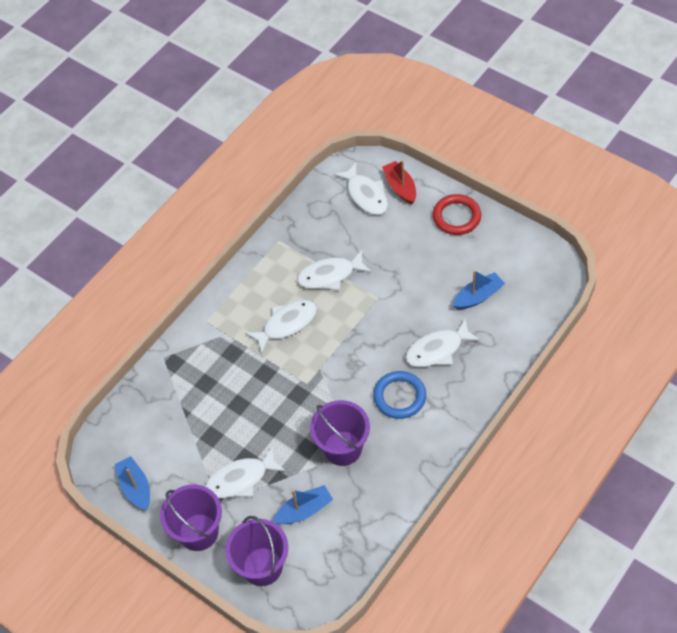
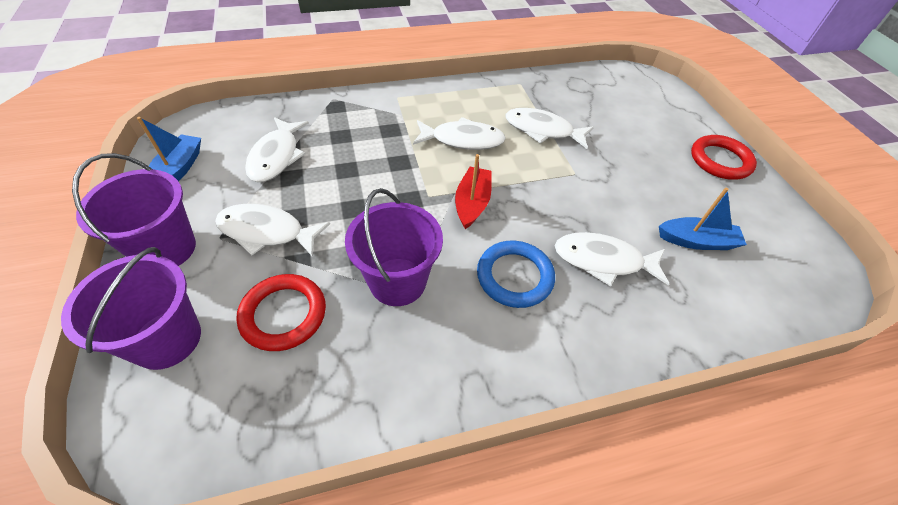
camera: 30 degrees right, 5 degrees down
blue boat [273,485,333,524] -> red ring [236,274,326,351]
white fish [333,162,388,215] -> white fish moved to [245,117,309,182]
red boat [382,160,416,204] -> red boat moved to [455,154,492,229]

